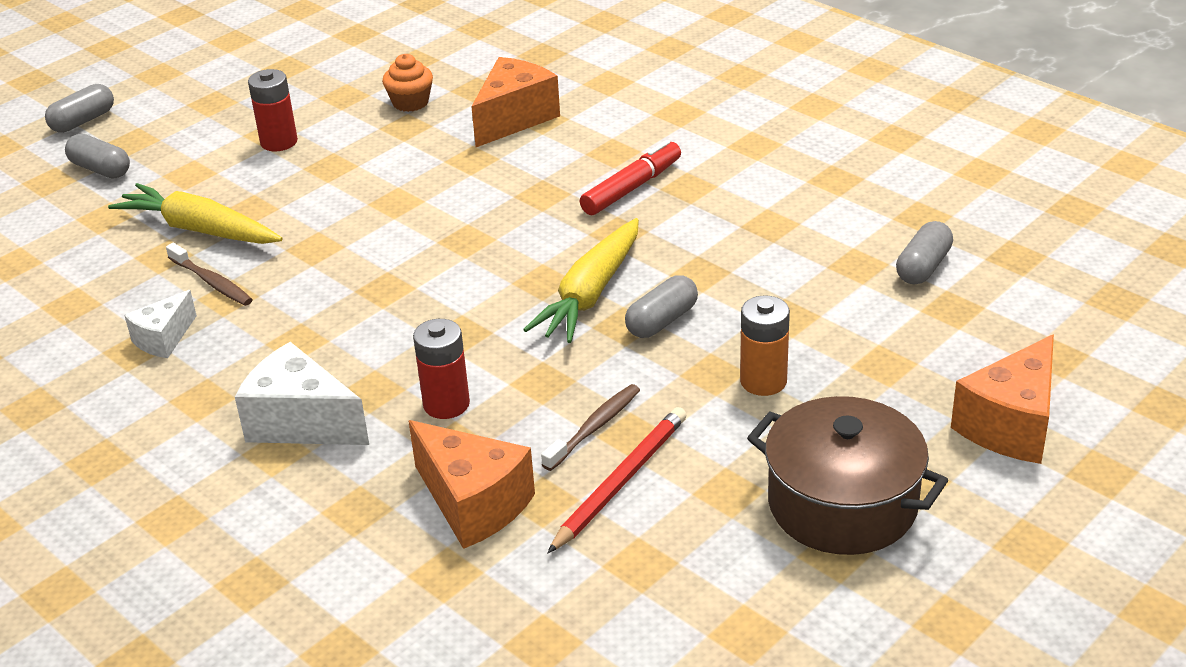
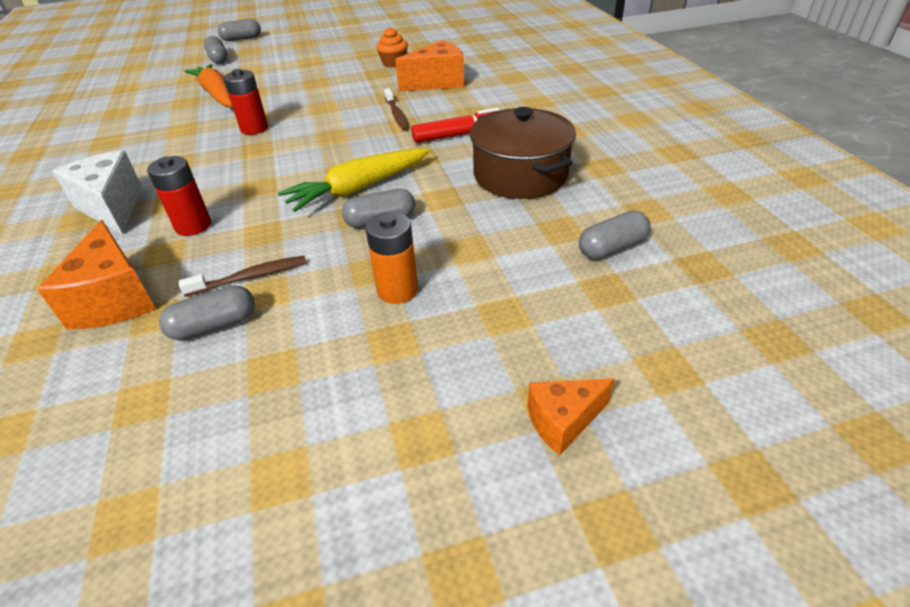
camera: 30 degrees right, 5 degrees up
yellow carrot [108,183,283,244] -> orange carrot [185,64,232,107]
white cheese [124,290,197,358] -> none
brown toothbrush [166,243,253,306] -> brown toothbrush moved to [384,88,409,131]
red battery [248,69,298,151] -> red battery moved to [224,69,268,135]
red pencil [547,407,687,554] -> grey capsule [159,285,255,340]
brown pot [747,396,948,555] -> brown pot moved to [470,107,576,199]
orange cheese [951,334,1054,464] -> orange cheese [528,378,614,455], size x0.60

